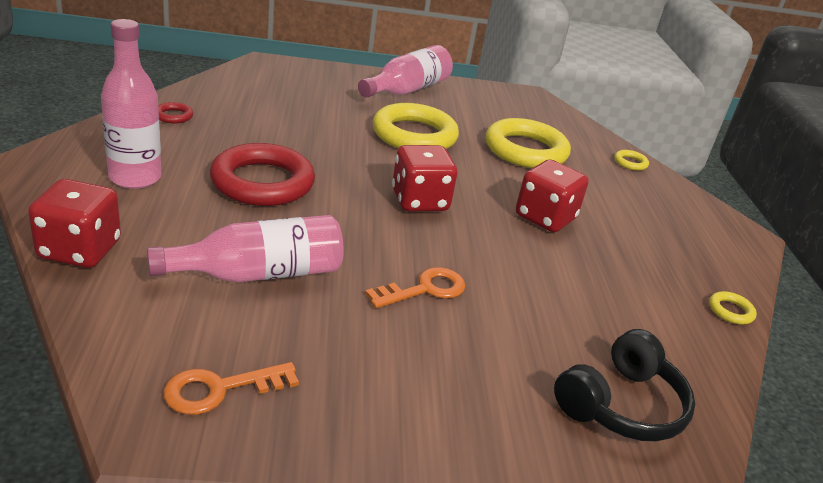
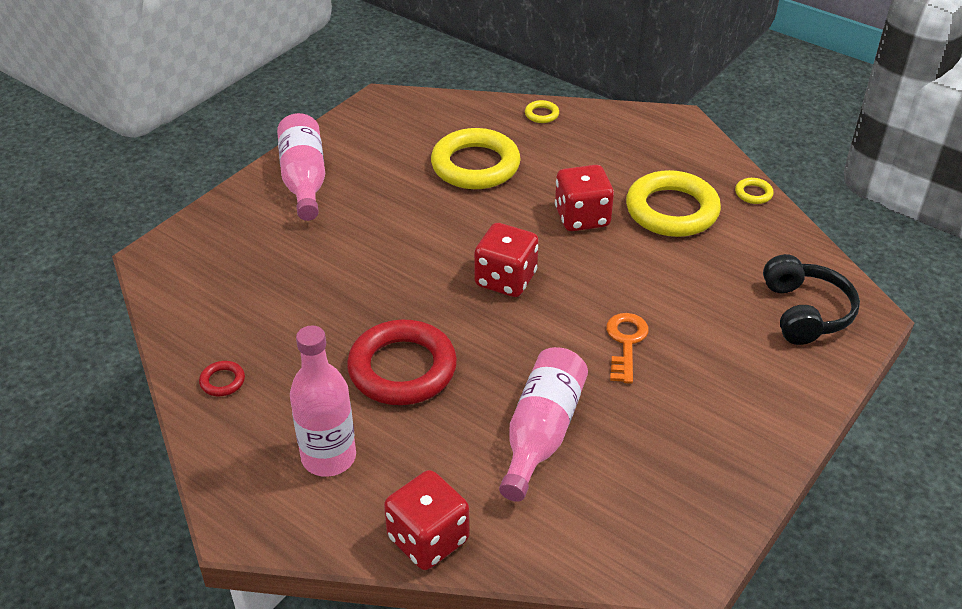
camera: 45 degrees left, 10 degrees up
orange key [163,362,299,415] -> none
yellow ring [373,103,459,149] -> yellow ring moved to [626,170,721,237]

